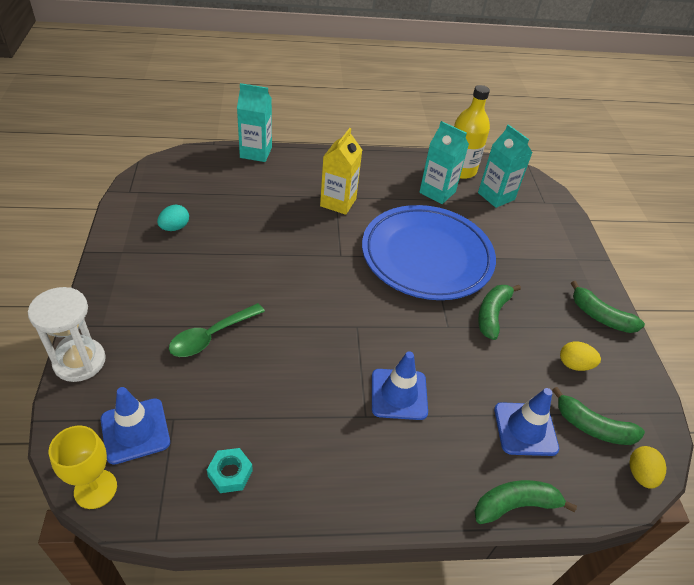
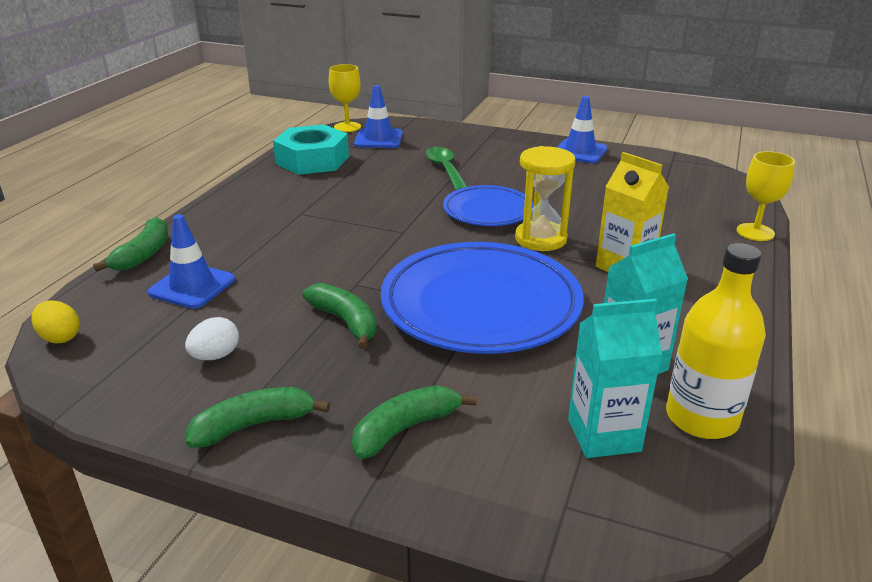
camera: 120 degrees right, 15 degrees down
white hourglass [28,287,106,382] -> none
turquoise egg [157,205,189,231] -> none
turquoise nut [207,448,253,493] -> turquoise nut [273,125,349,175], size x2.19
turquoise carton [237,83,272,162] -> yellow goblet [737,151,795,241]
blue traffic cone [372,351,428,420] -> blue traffic cone moved to [557,96,608,163]
green banana [552,387,645,445] -> green banana moved to [352,385,477,459]
yellow egg [560,341,601,371] -> white egg [185,317,239,360]
none -> blue plate [443,185,534,226]
none -> yellow hourglass [515,146,576,251]

